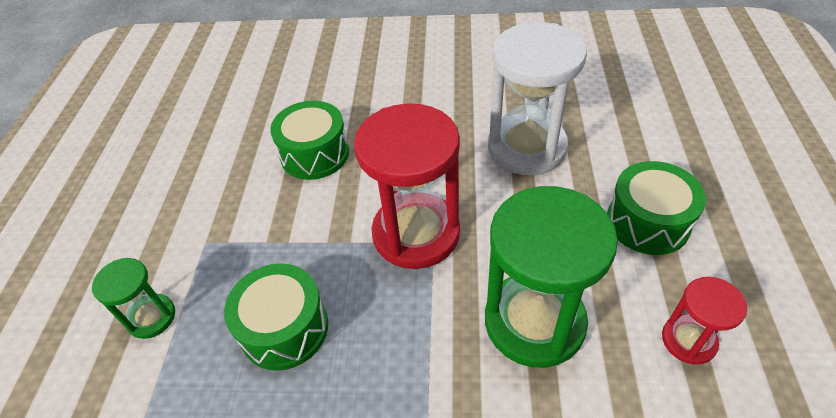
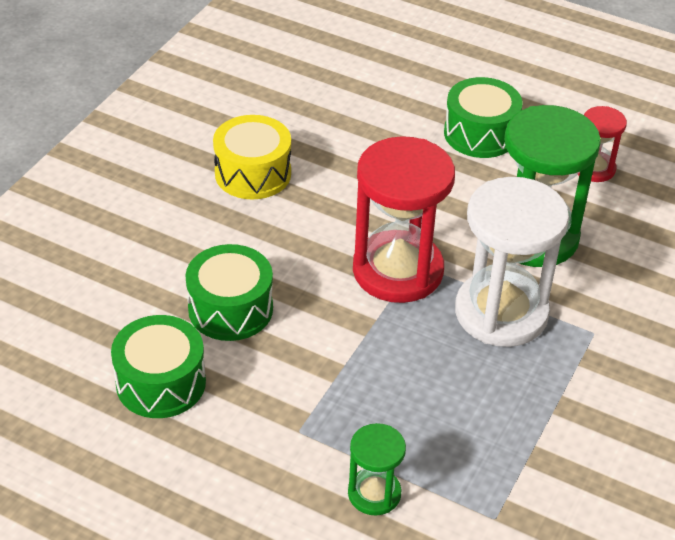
camera: 70 degrees left, 5 degrees down
green drum [224,263,328,371] -> green drum moved to [111,315,206,418]
white hourglass [488,22,587,175] -> white hourglass moved to [455,177,569,347]
none -> yellow drum [213,115,291,200]

